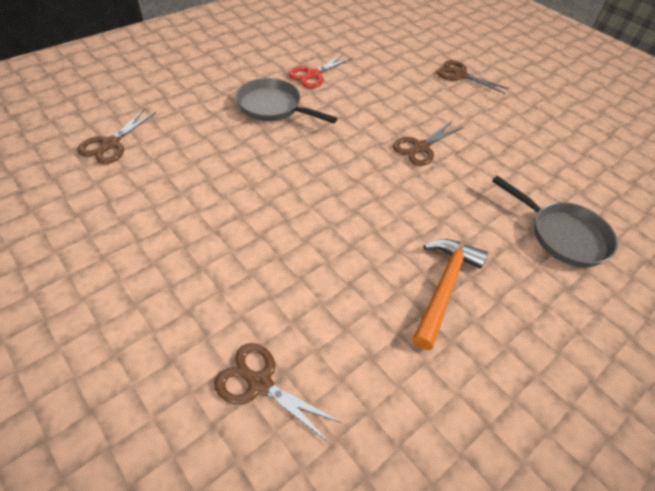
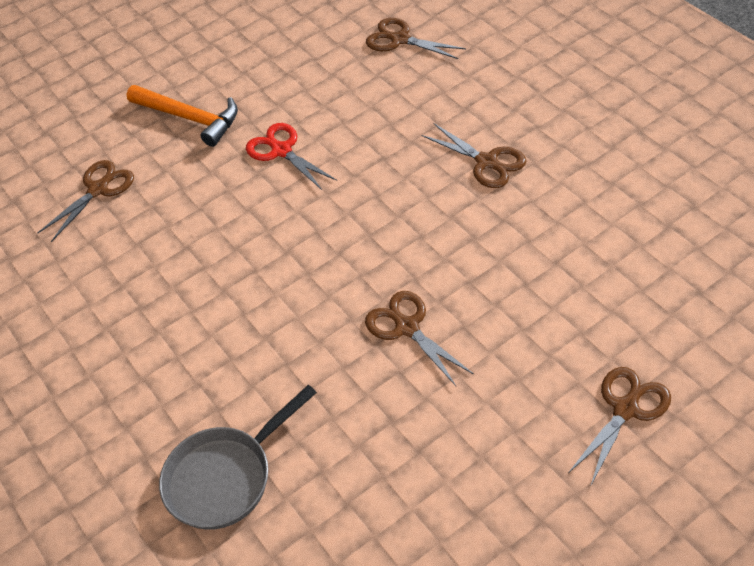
camera: 105 degrees right, 0 degrees up
grey pan [236,78,337,124] -> brown scissors [422,123,526,188]
red scissors [288,54,352,88] -> red scissors moved to [246,123,337,190]
orange hammer [413,239,488,350] -> orange hammer moved to [127,85,238,147]

